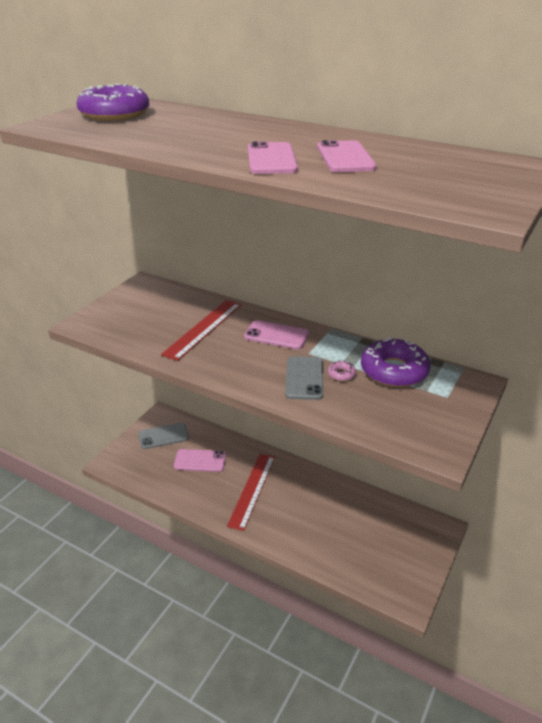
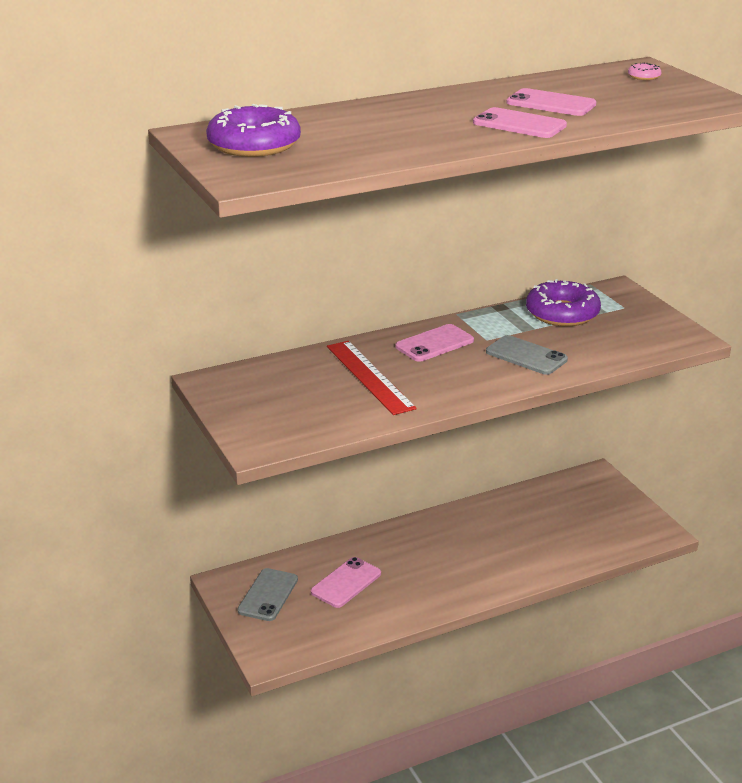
camera: 55 degrees left, 5 degrees down
red ruler [227,454,275,531] -> none
pink donut [328,361,356,381] -> pink donut moved to [628,63,661,80]

